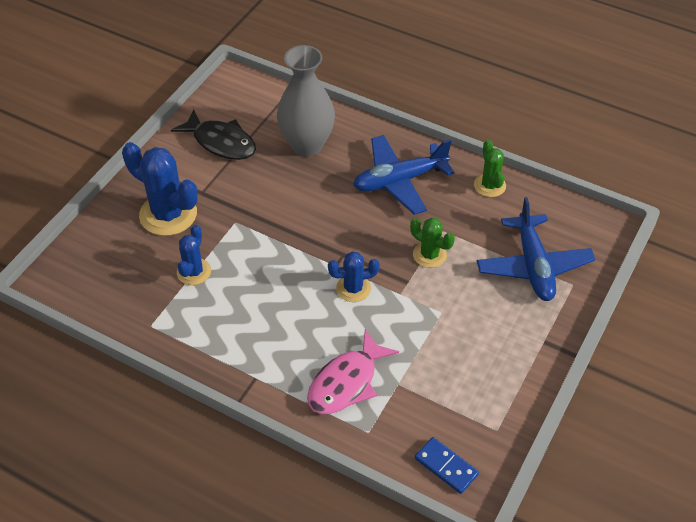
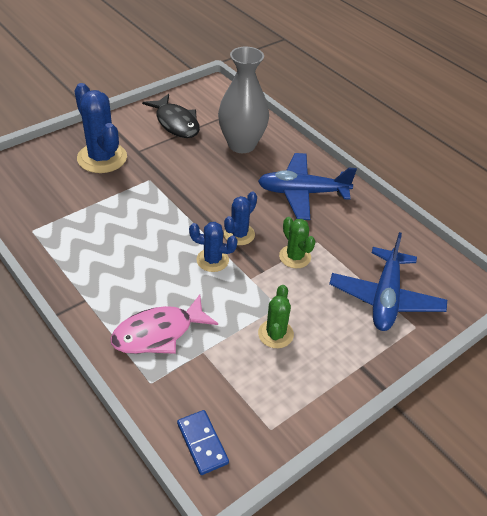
camera: 20 degrees right, 5 degrees down
blue cactus [177,225,211,285] -> blue cactus moved to [224,191,257,245]
green cactus [474,140,506,197] -> green cactus moved to [258,285,294,348]

